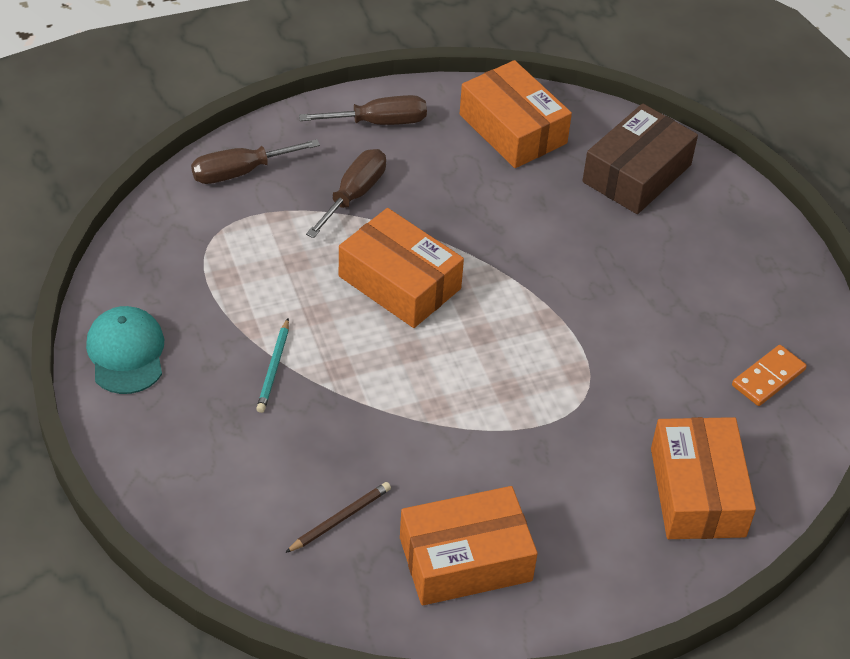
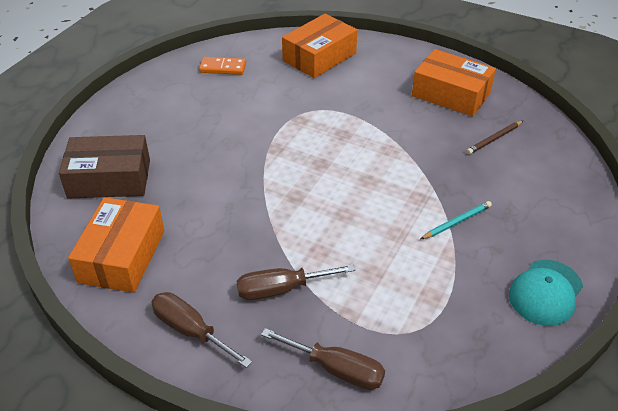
camera: 130 degrees left, 5 degrees down
brown pencil [285,482,391,553] -> brown pencil turned 45 degrees counterclockwise [467,121,523,154]
orange box [339,208,464,328] -> none

